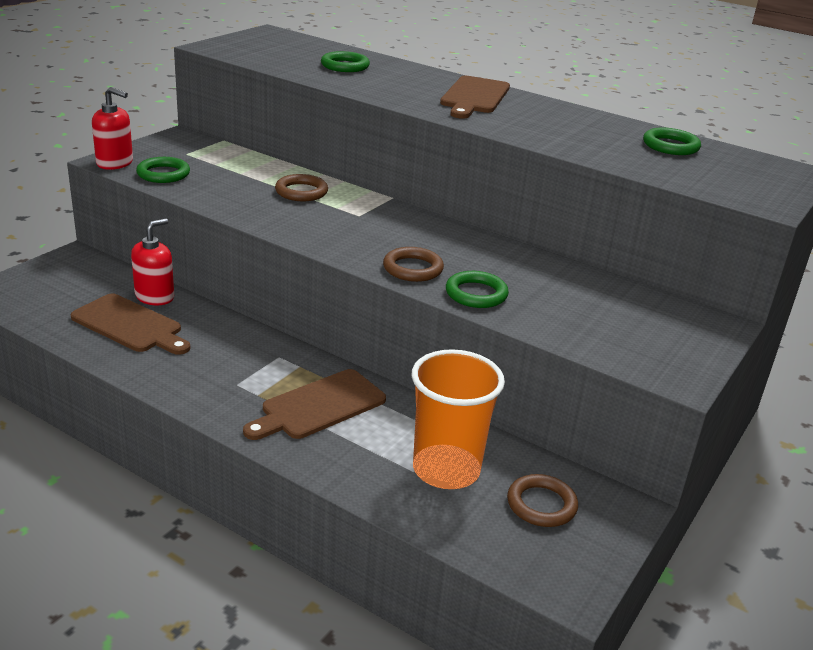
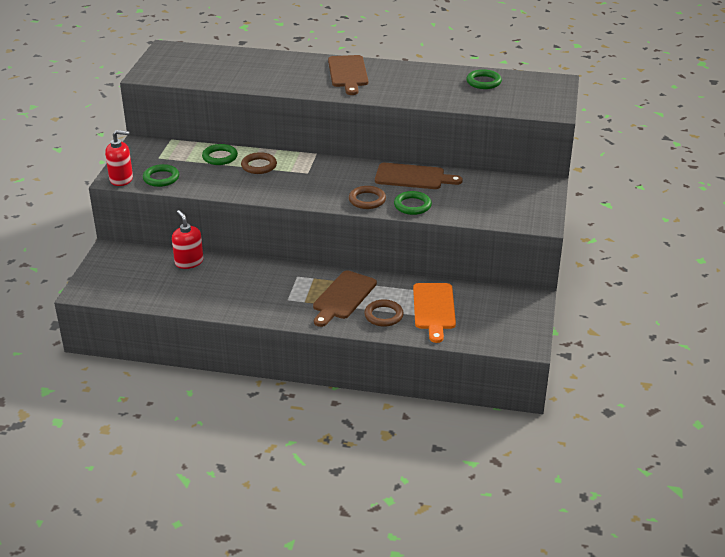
camera: 20 degrees left, 5 degrees up
brown cutting board [71,293,190,355] -> brown cutting board moved to [375,163,463,189]
red soap dispenser [131,218,174,306] -> red soap dispenser turned 45 degrees counterclockwise [172,210,203,269]
green ring [321,51,370,72] -> green ring moved to [202,144,238,165]
orange cup [412,349,505,489] -> orange cutting board [413,283,456,343]
brown ring [507,474,578,527] -> brown ring moved to [364,299,404,327]

